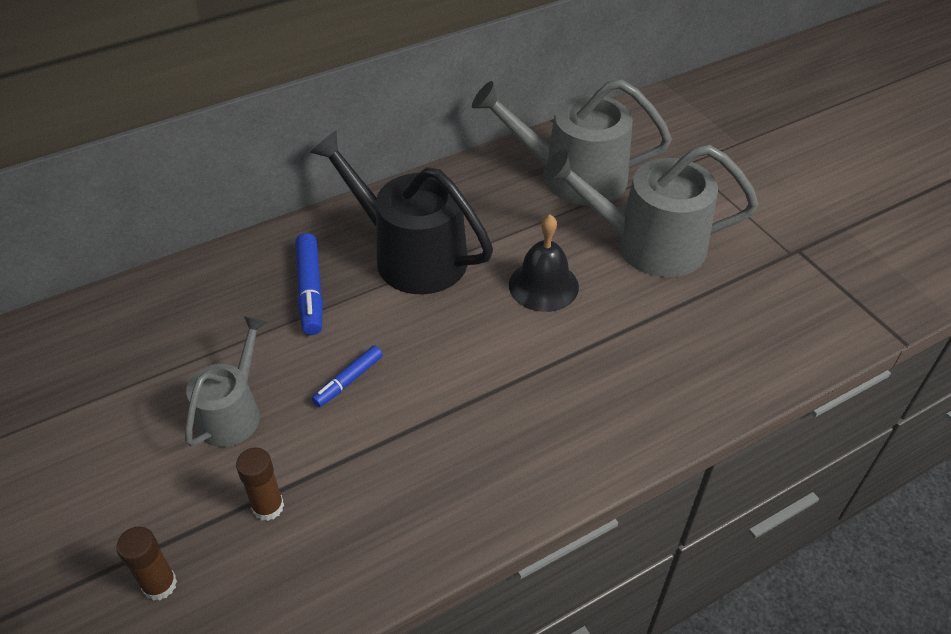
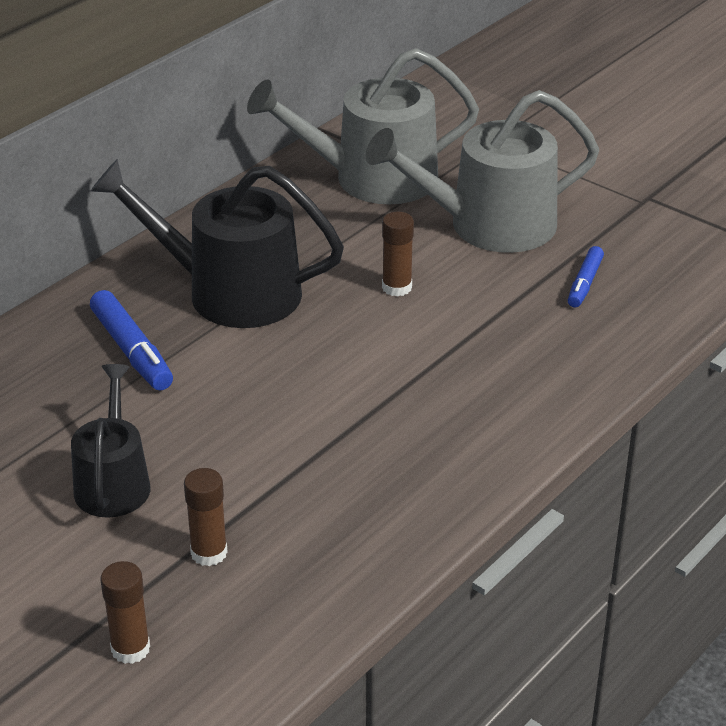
camera: 20 degrees left, 10 degrees down
grey watering can [185,316,266,447] -> black watering can [71,364,150,518]
blue marker [312,346,383,407] -> blue marker moved to [568,246,604,307]
black bell [509,214,579,312] -> brown glue stick [382,212,414,297]

